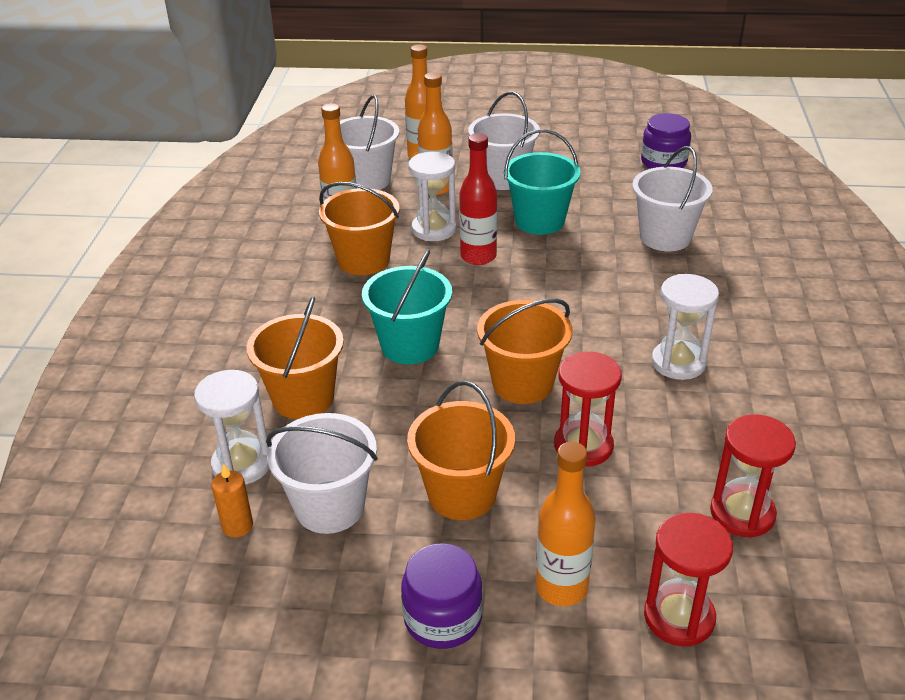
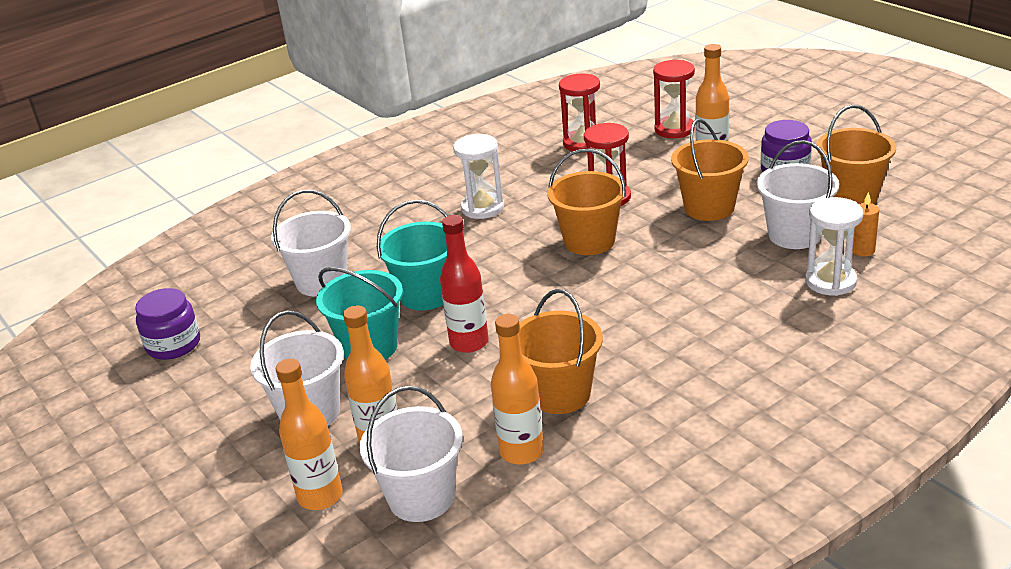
camera: 130 degrees left, 5 degrees down
orange bucket [247,296,344,419] -> orange bucket moved to [817,105,896,204]
turquoise bucket [362,249,452,364] -> turquoise bucket moved to [377,200,448,310]
white hourglass [408,152,456,241] -> none

